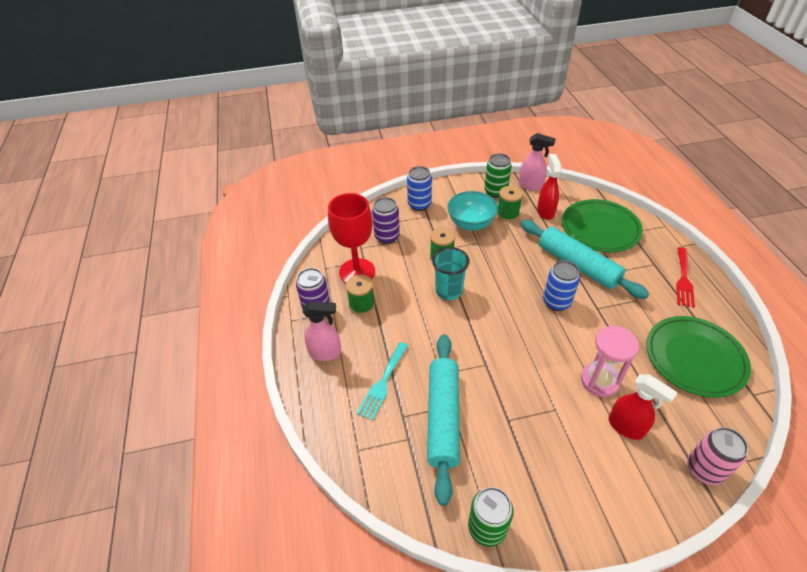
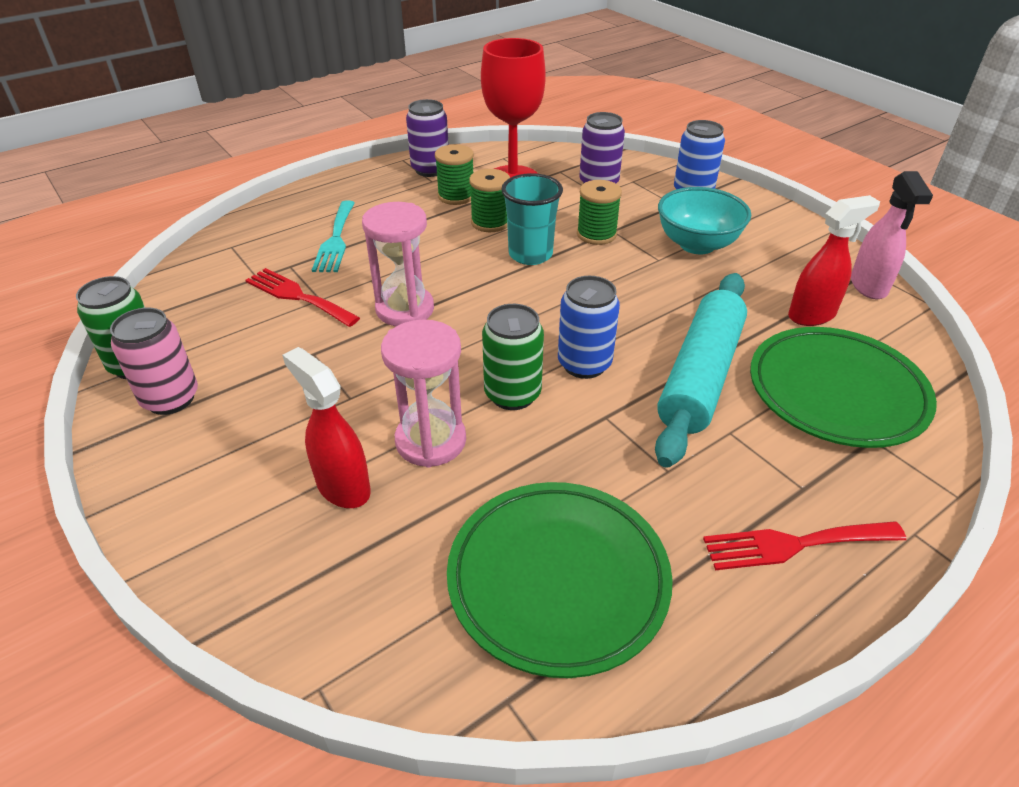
camera: 65 degrees right, 5 degrees down
pink spray bottle [303,301,341,361] -> none
turquoise fork [357,342,408,420] -> turquoise fork turned 90 degrees counterclockwise [312,200,355,272]
turquoise rolling pin [427,334,460,506] -> red fork [245,268,360,327]
green can [484,153,512,198] -> green can moved to [482,304,544,410]
green spool [497,186,523,222] -> green spool moved to [469,169,510,232]
red spray bottle [608,374,678,440] -> red spray bottle turned 120 degrees clockwise [282,347,371,508]
pink can [687,427,748,485] -> pink can moved to [110,308,198,415]
none -> pink hourglass [362,202,434,326]

